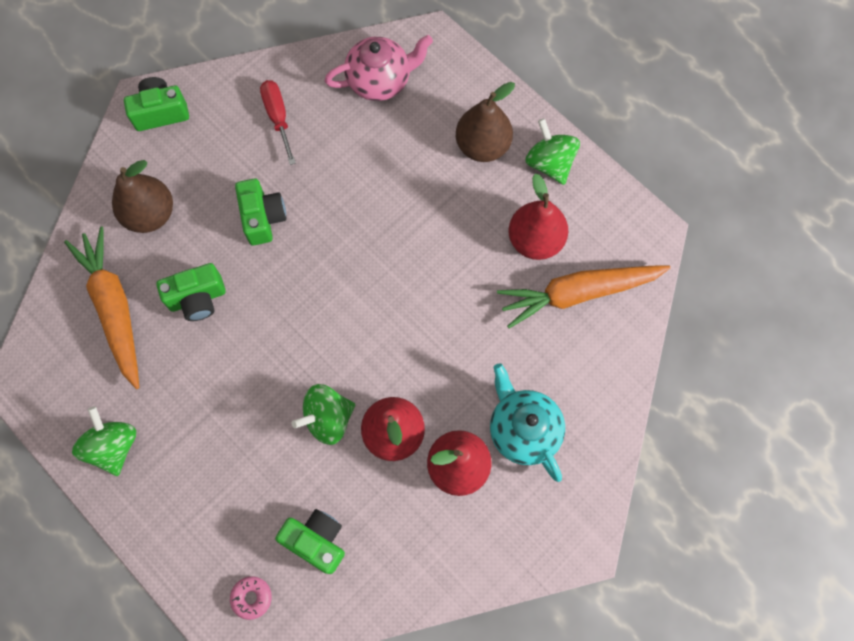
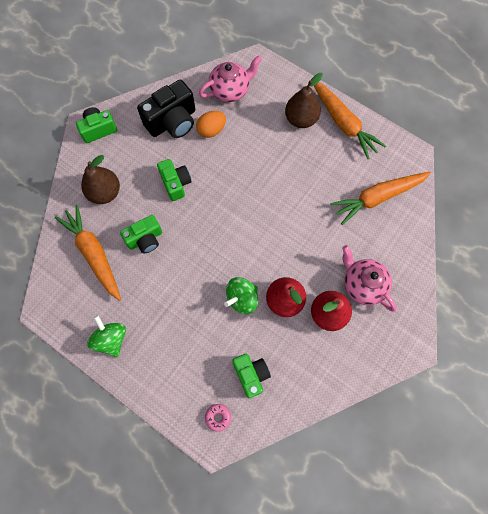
camera: 10 degrees left, 0 degrees up
red screwdriver [260,80,296,165] -> black camera [137,79,195,138]
green camera [275,509,345,574] -> green camera turned 45 degrees clockwise [232,354,271,398]
turquoise teapot [490,363,565,482] -> pink teapot [342,245,397,312]
red pear [509,174,568,260] -> none
green spinning top [525,118,580,185] -> orange carrot [314,82,386,159]
none -> orange egg [196,111,226,138]

